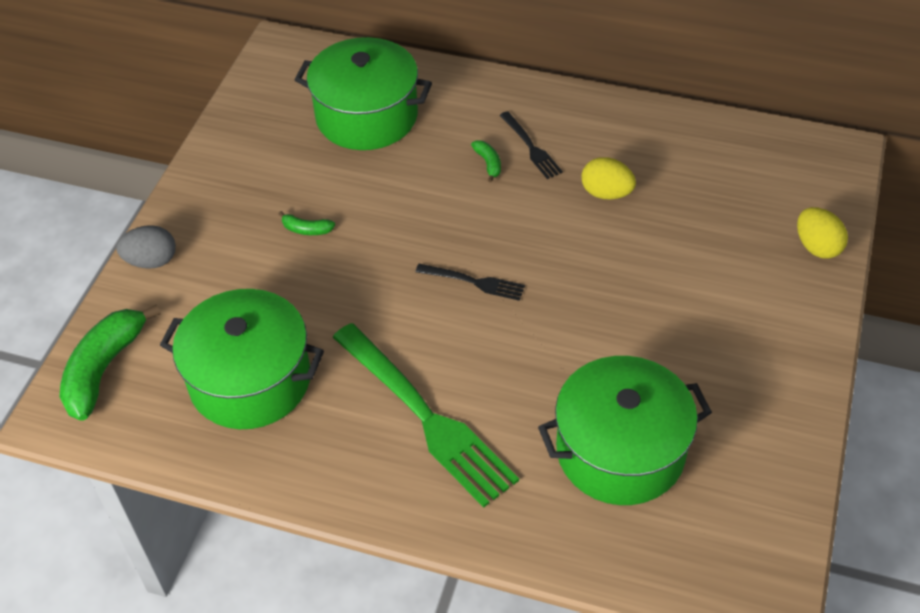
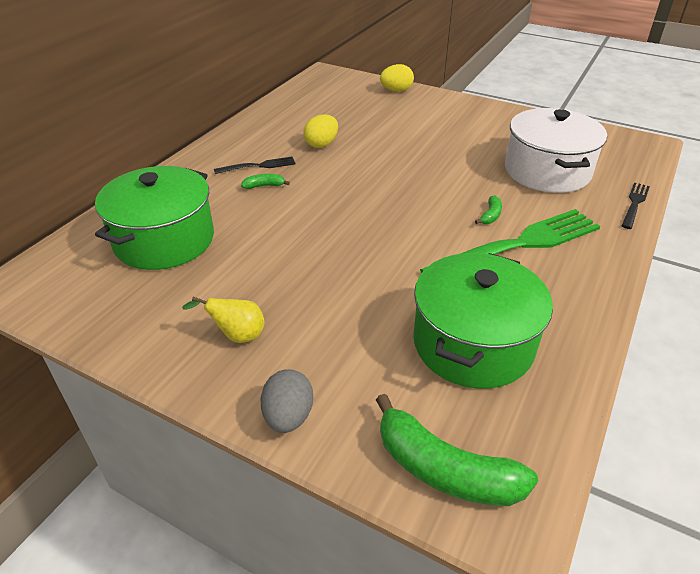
camera: 80 degrees left, 10 degrees down
green banana [278,211,335,235] -> green banana moved to [475,195,502,224]
black fork [415,264,525,301] -> black fork moved to [621,182,650,229]
green pot [538,356,712,505] -> white pot [505,108,607,193]
none -> yellow pear [182,297,265,343]

